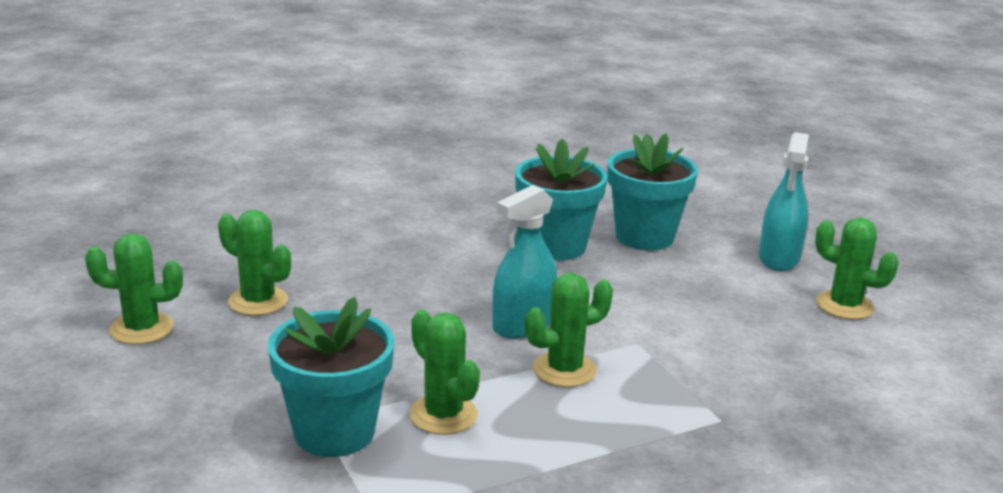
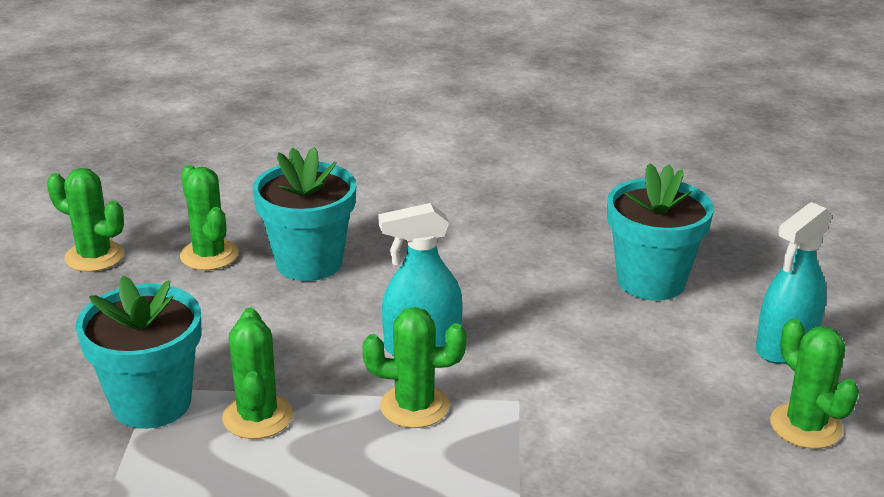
camera: 30 degrees right, 5 degrees up
turquoise flower pot [515,138,607,261] -> turquoise flower pot moved to [253,147,356,281]

